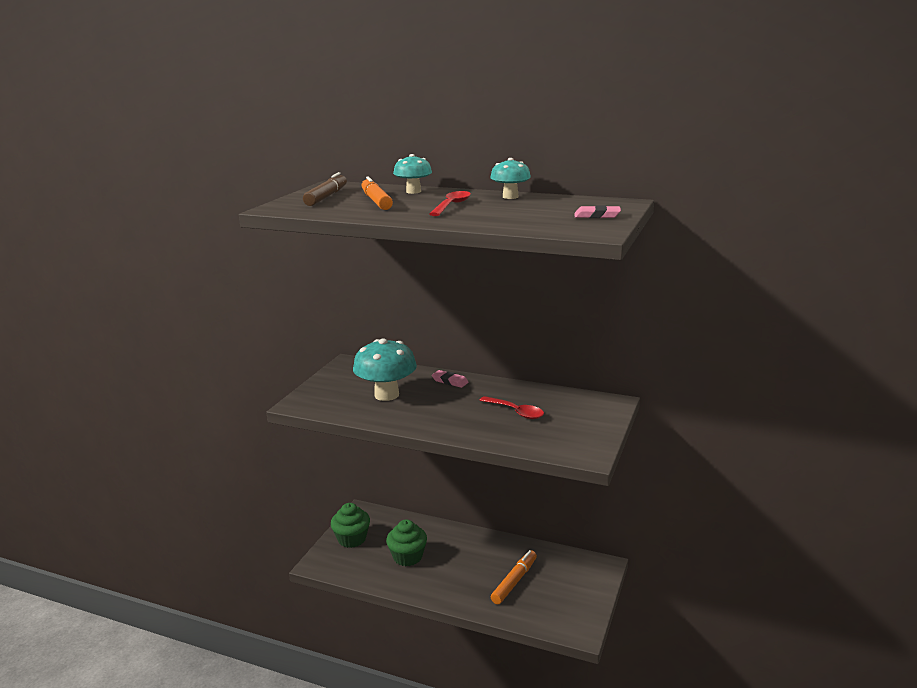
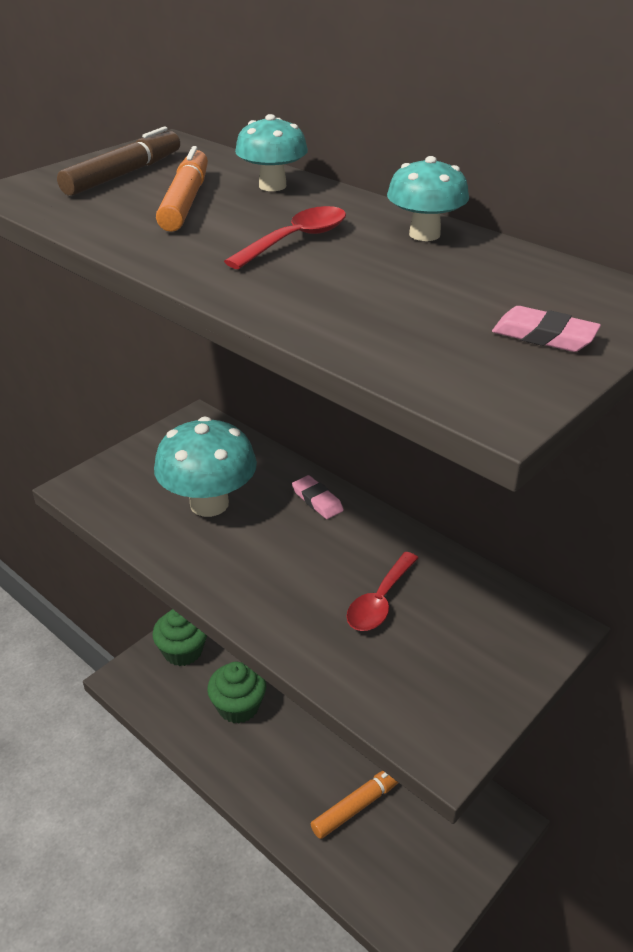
camera: 20 degrees right, 15 degrees up
red spoon [479,396,544,419] -> red spoon turned 60 degrees clockwise [346,552,418,631]

